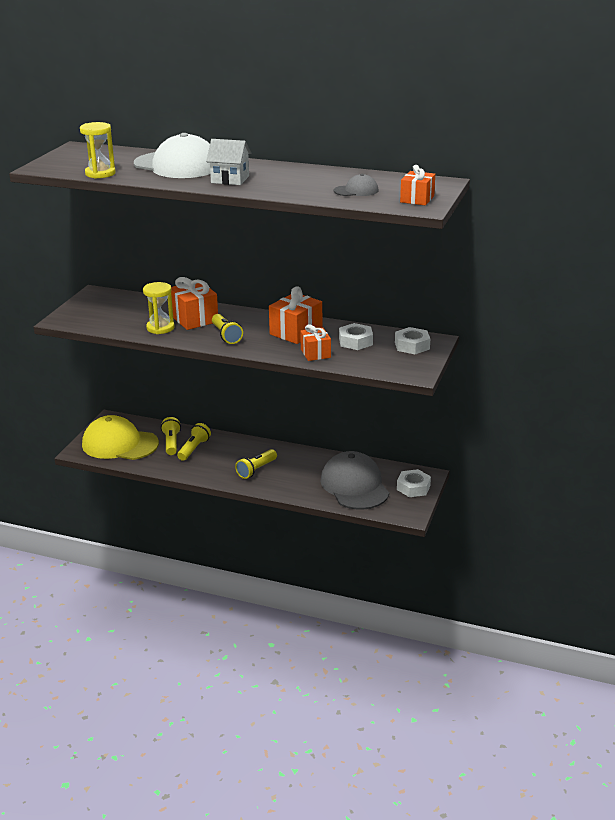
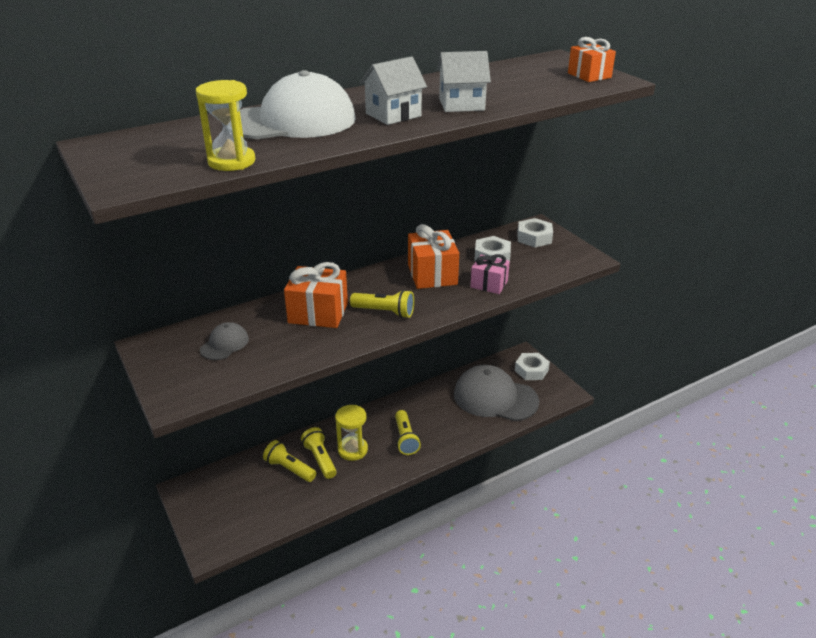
camera: 50 degrees left, 5 degrees up
yellow cap [82,415,159,460] -> none
yellow hourglass [143,282,175,334] -> yellow hourglass moved to [335,405,368,461]
orange gift [300,325,331,361] -> pink gift [470,254,510,294]
grey cap [334,174,379,196] -> grey cap moved to [200,322,249,360]
none -> white house [437,51,491,112]

